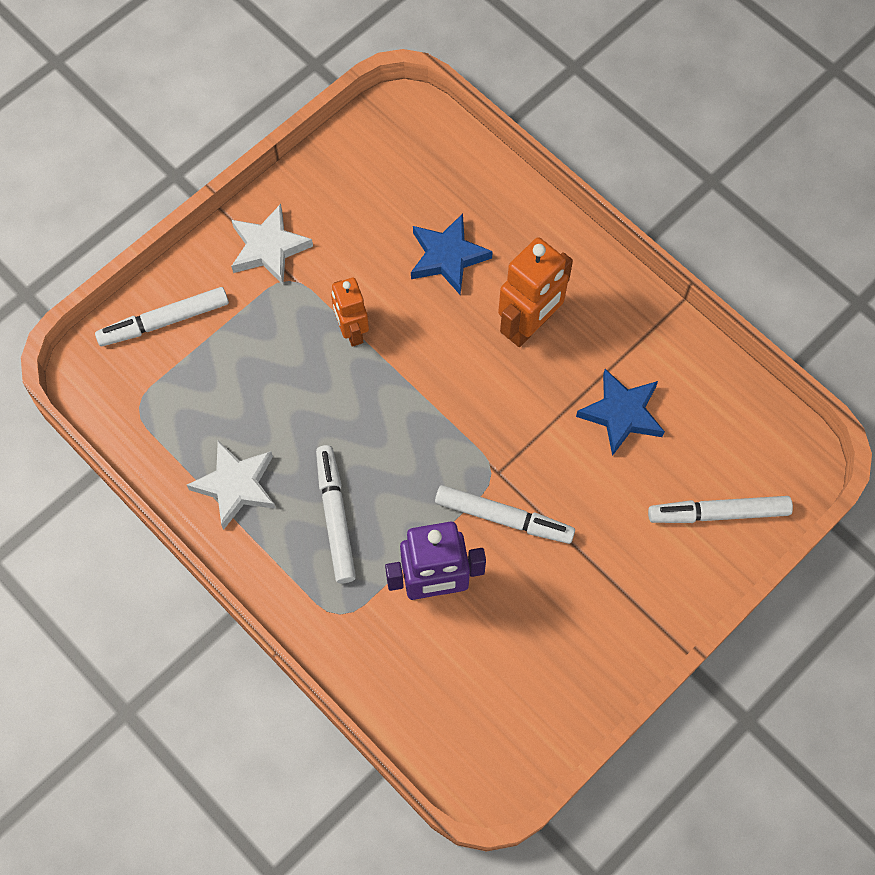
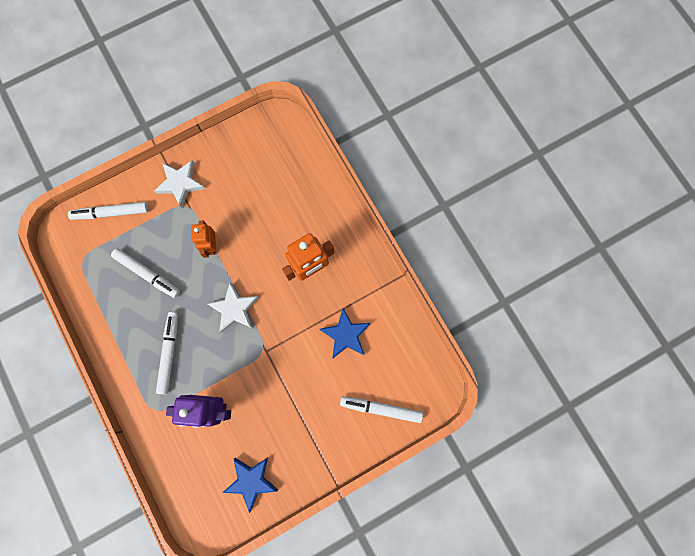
camera: 15 degrees right, 10 degrees up
white star [187,441,276,530] -> white star moved to [207,282,259,333]
blue star [411,213,493,294] -> blue star moved to [223,457,278,513]
white marker [435,485,575,544] -> white marker moved to [111,248,180,298]

